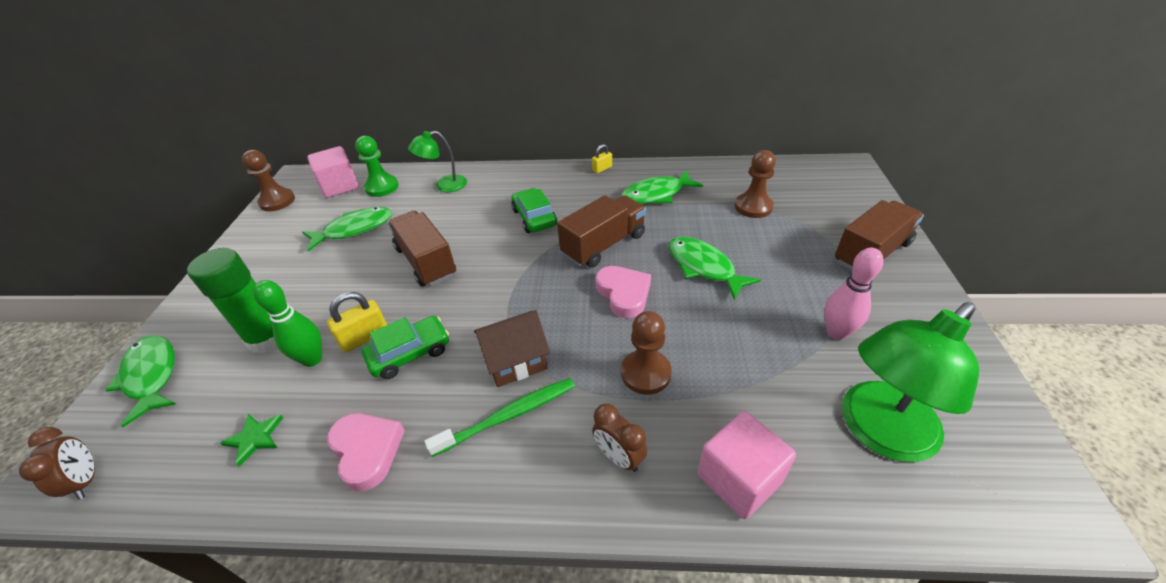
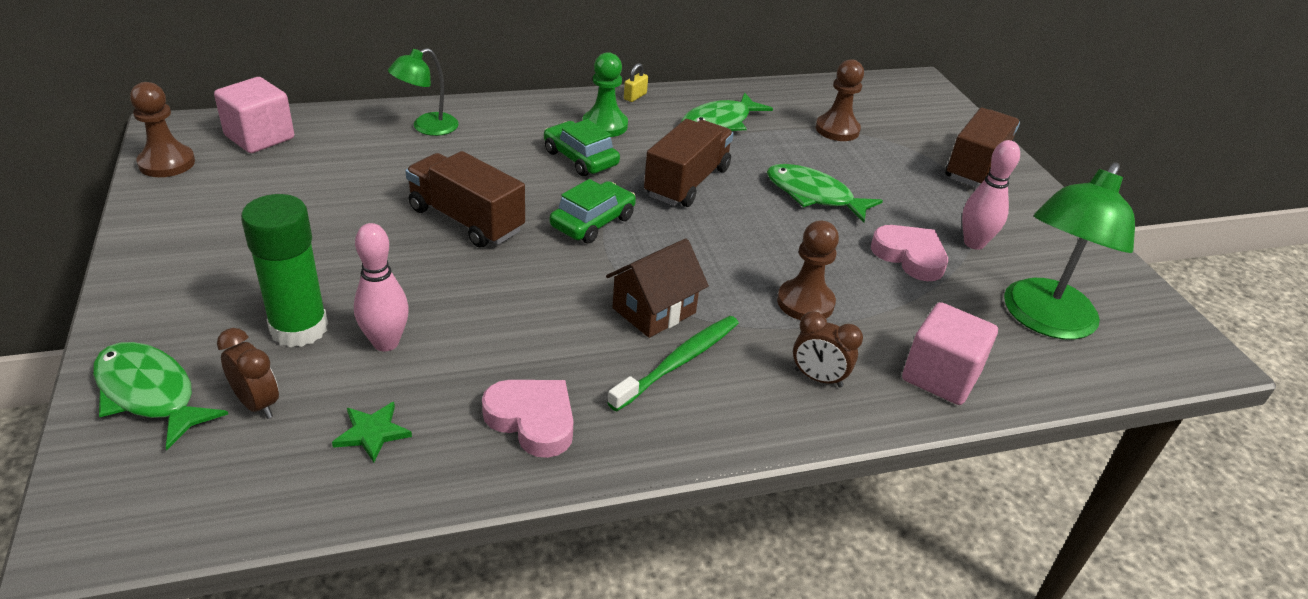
camera: 25 degrees left, 5 degrees down
brown clock [19,427,95,500] -> brown clock moved to [217,328,279,419]
green bowling pin [253,280,322,367] -> pink bowling pin [354,223,409,352]
green fish [302,207,392,252] -> none
yellow padlock [327,292,387,352] -> none
green pawn [355,136,399,197] -> green pawn moved to [583,52,628,137]
green car [361,316,449,379] -> green car moved to [550,179,636,244]
pink heart [595,266,651,318] -> pink heart moved to [871,225,948,281]

